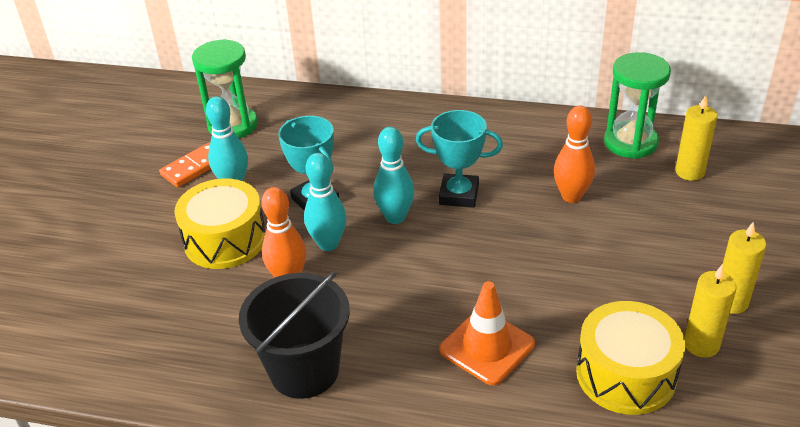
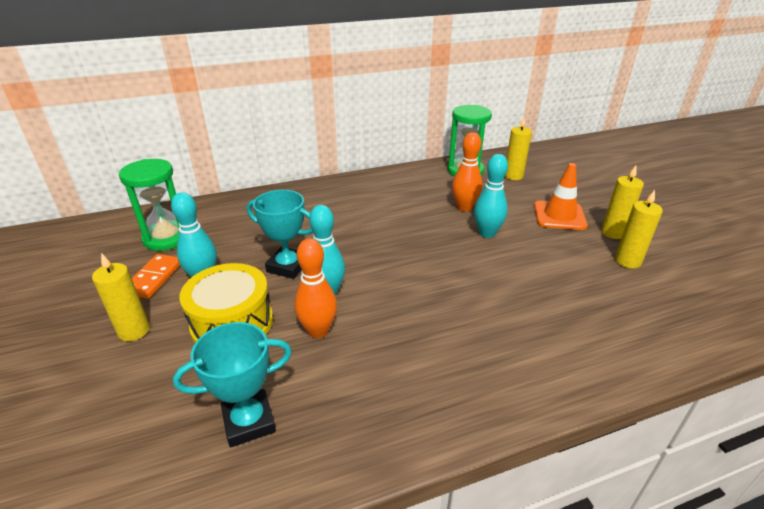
camera: 35 degrees left, 5 degrees down
black bucket [239,272,350,399] -> none
turquoise bowling pin [373,127,415,224] -> turquoise bowling pin moved to [474,154,508,238]
turquoise trophy [416,110,503,208] -> turquoise trophy moved to [173,322,292,447]
orange traffic cone [439,281,535,385] -> orange traffic cone moved to [534,163,588,230]
yellow drum [576,301,685,415] -> none
none -> yellow candle [92,253,150,341]

